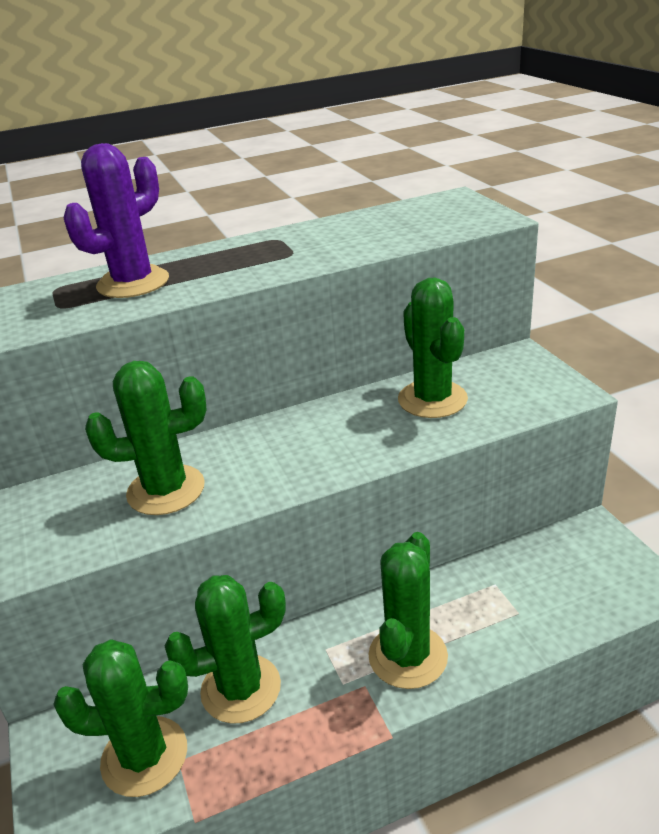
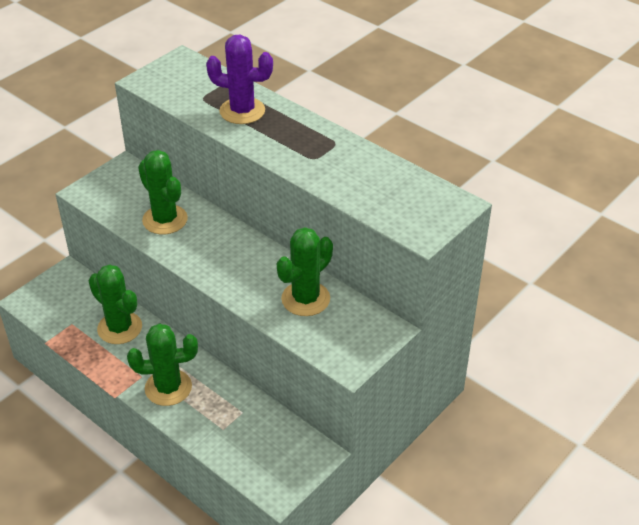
camera: 60 degrees right, 10 degrees up
green cactus [53,639,188,797] -> none

